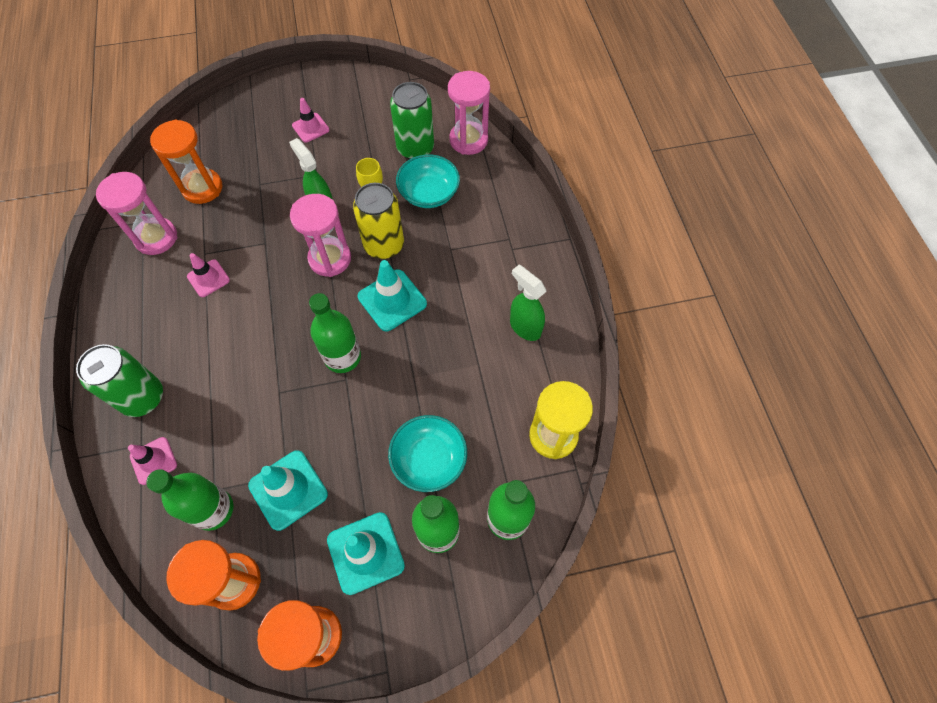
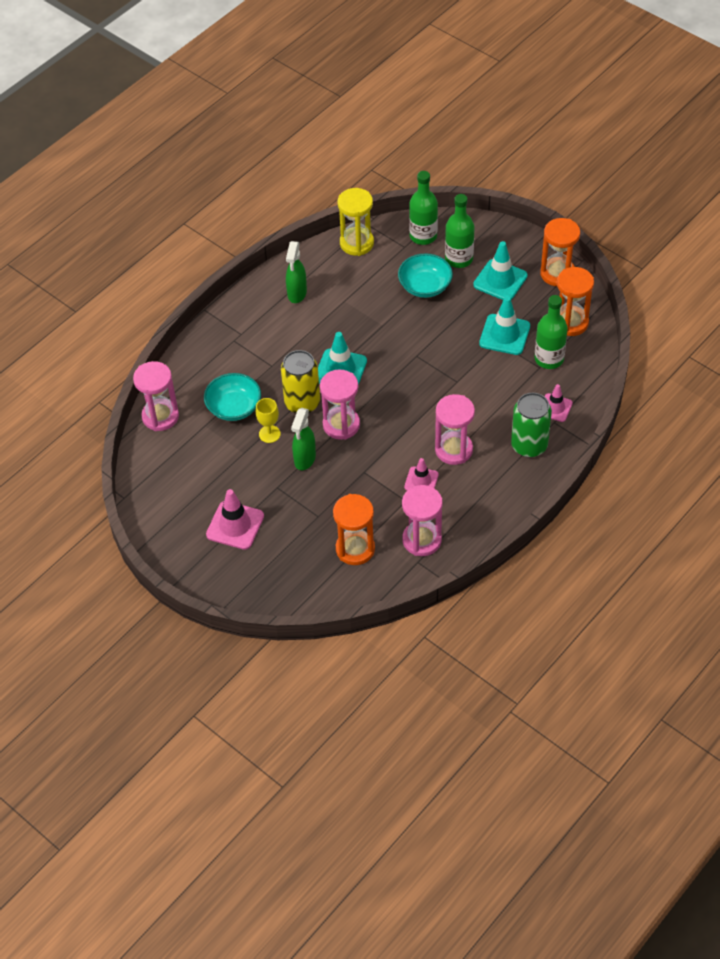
camera: 125 degrees left, 10 degrees down
pink traffic cone [292,98,329,142] -> pink traffic cone [206,489,264,550], size x1.59
green bottle [309,293,361,373] -> none
green can [390,82,434,159] -> none
none -> pink hourglass [435,394,475,465]

